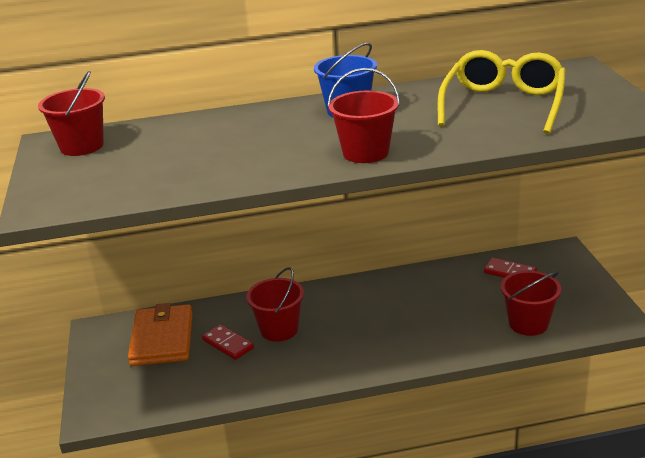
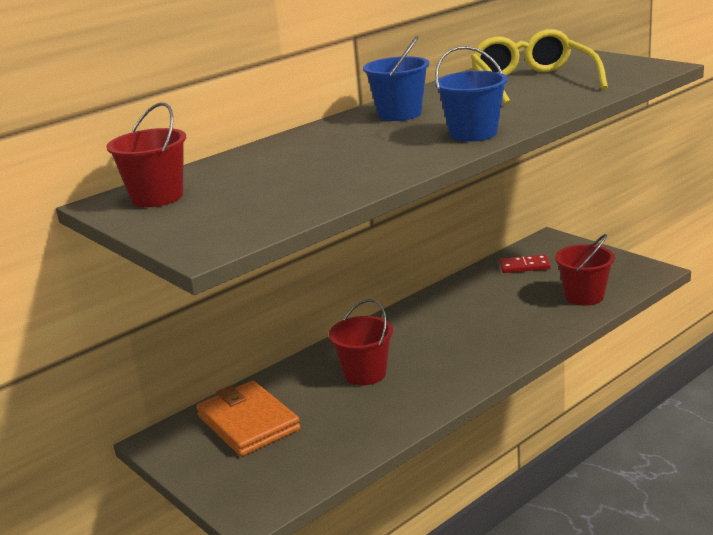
camera: 30 degrees left, 5 degrees down
red domino [202,324,254,360] -> none
red bucket [327,68,400,163] -> blue bucket [435,46,508,142]

